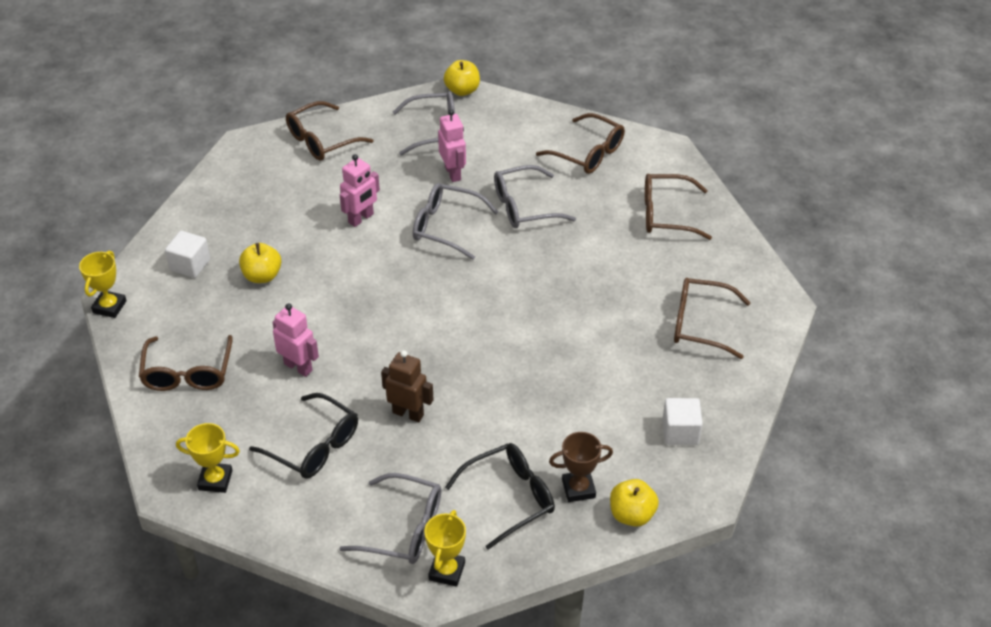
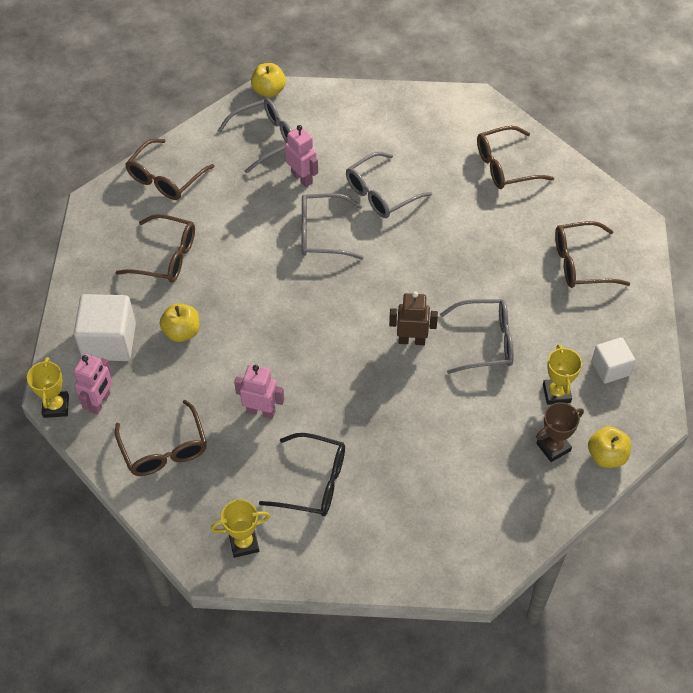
camera: 20 degrees left, 10 degrees up
white cube [165,231,210,278] -> white cube [74,294,136,361], size x1.65
grey glasses [339,473,441,564] -> grey glasses moved to [440,299,514,374]
pink robot [340,154,380,227] -> pink robot moved to [74,354,112,415]
brown robot [381,350,434,422] -> brown robot moved to [389,291,438,345]
yellow trophy [424,510,466,587] -> yellow trophy moved to [543,344,582,405]
black glasses [445,443,555,550] -> none
brown glasses [536,113,625,174] -> brown glasses moved to [115,214,195,283]

